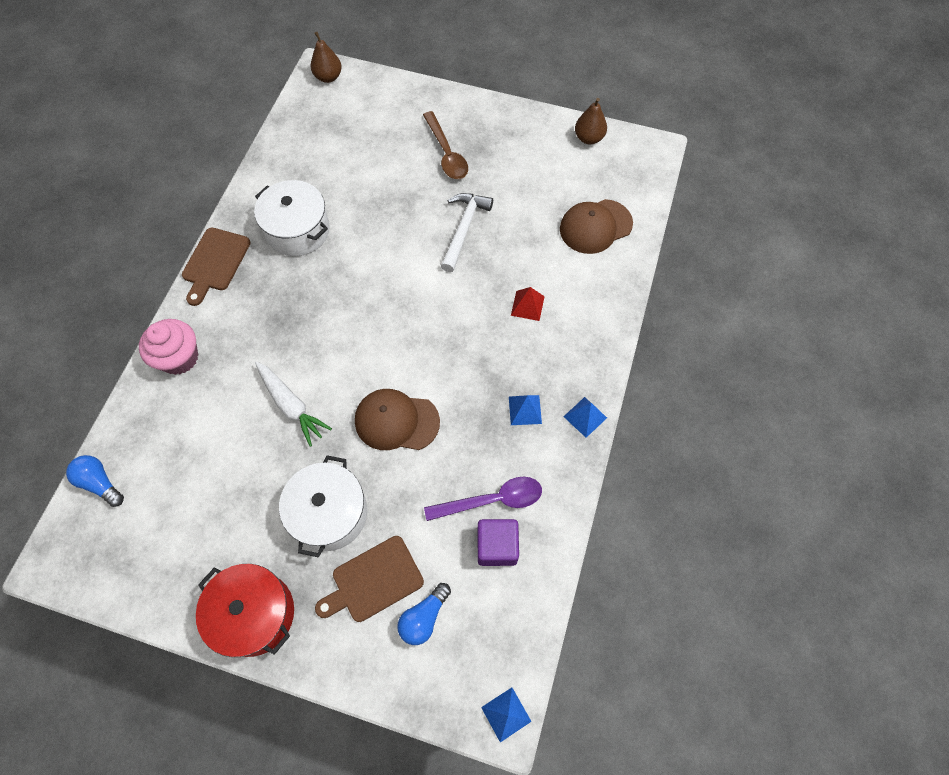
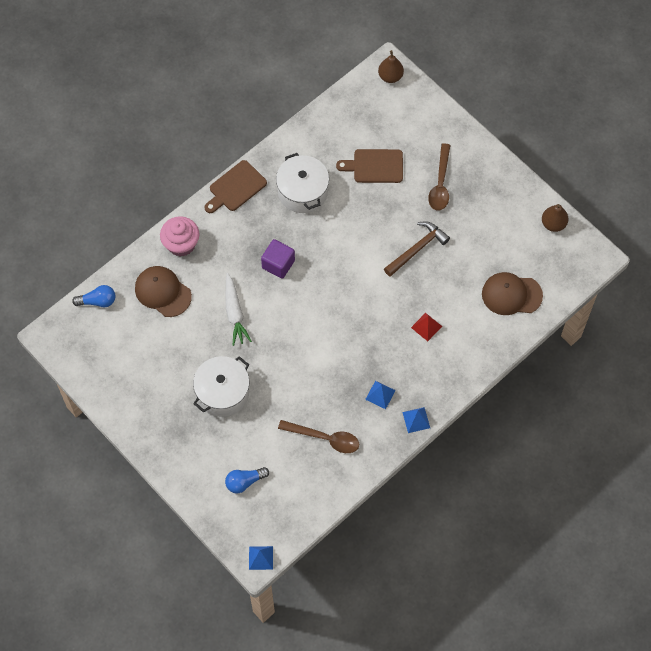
camera: 30 degrees right, 0 degrees up
blue light bulb [66,455,124,507] -> blue light bulb turned 105 degrees clockwise [72,285,115,307]
red pot [196,564,294,657] -> none
brown cutting board [315,536,424,622] -> brown cutting board moved to [336,149,403,183]
brown cap [355,389,440,450] -> brown cap moved to [135,266,192,317]
purple spoon [424,477,542,521] -> brown spoon [278,420,359,453]
white hammer [441,193,493,272] -> brown hammer [384,221,450,277]
purple cube [478,519,519,566] -> purple cube moved to [261,239,295,279]

